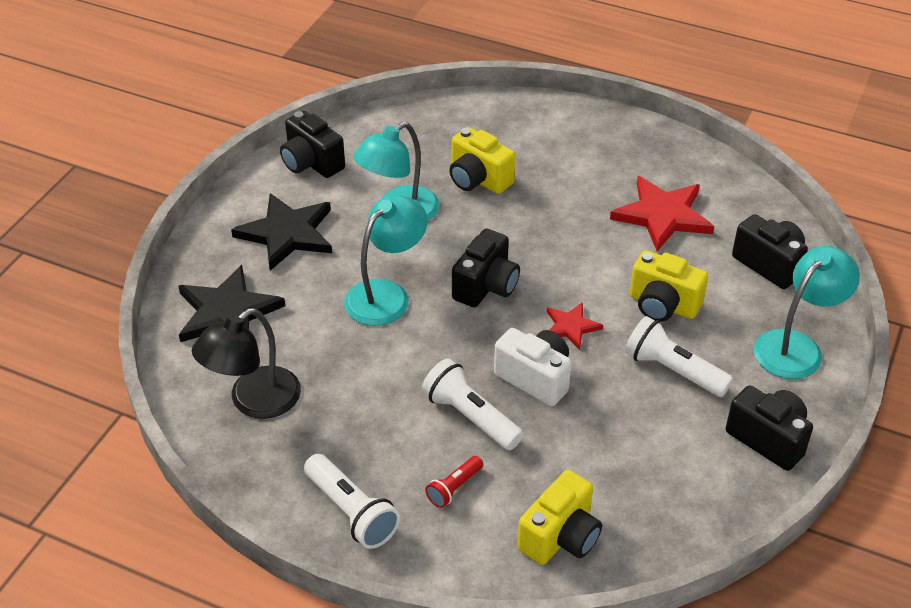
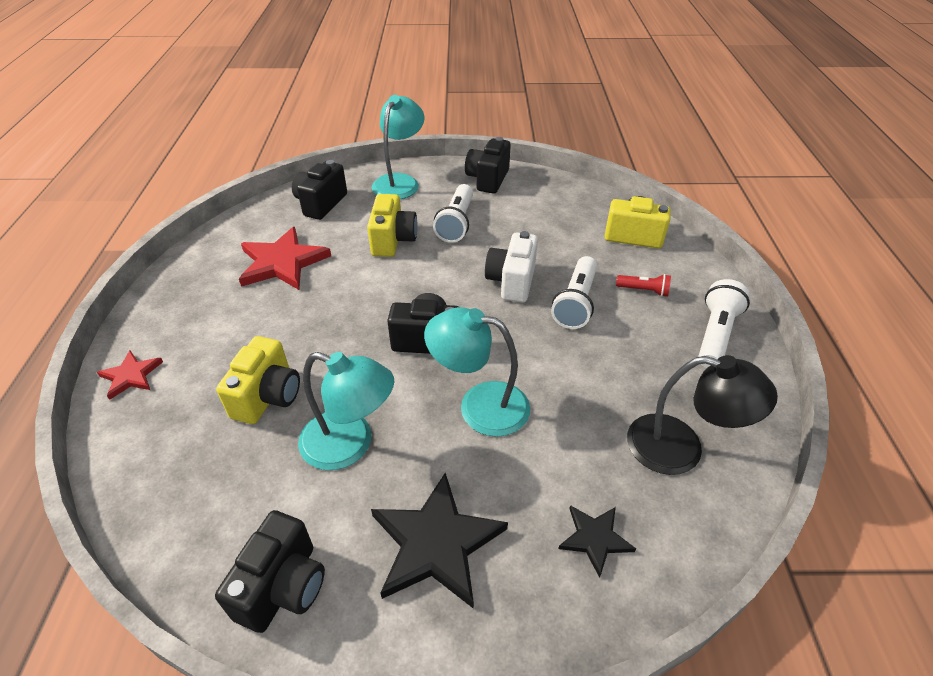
camera: 115 degrees left, 0 degrees up
black star [178,265,285,342] -> black star [558,505,636,578], size x0.54
red star [547,302,603,350] -> red star moved to [97,350,163,400]
turquoise lamp [754,246,860,379] -> turquoise lamp turned 90 degrees clockwise [372,95,424,199]

